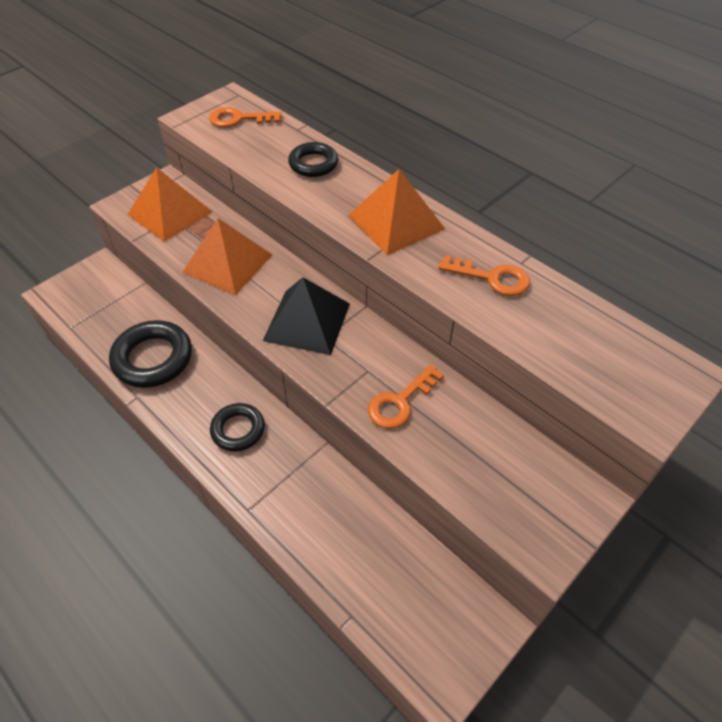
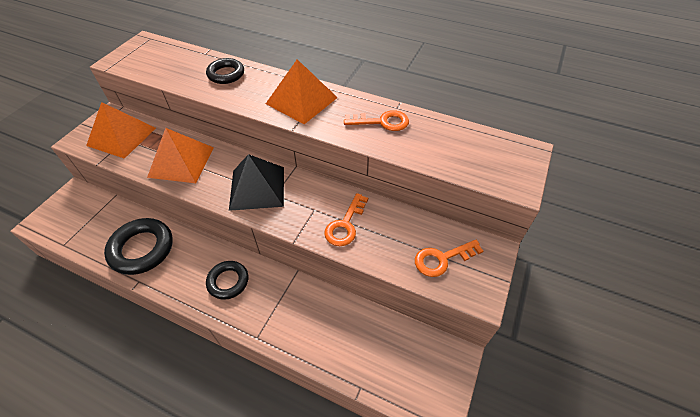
camera: 20 degrees left, 0 degrees up
orange key [209,107,282,127] -> orange key moved to [415,240,483,277]

